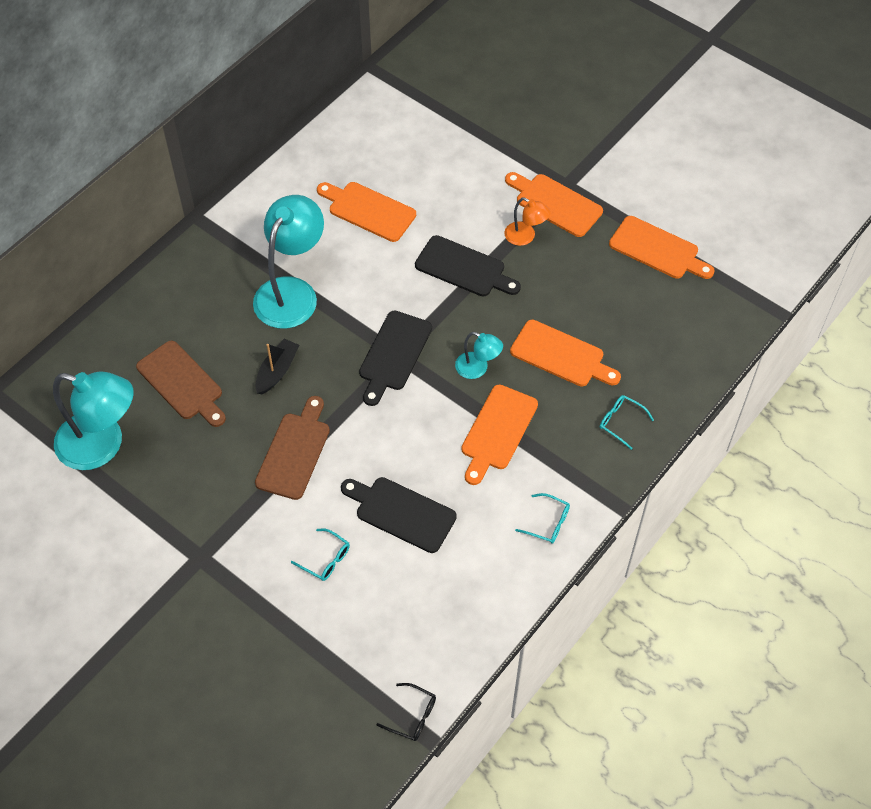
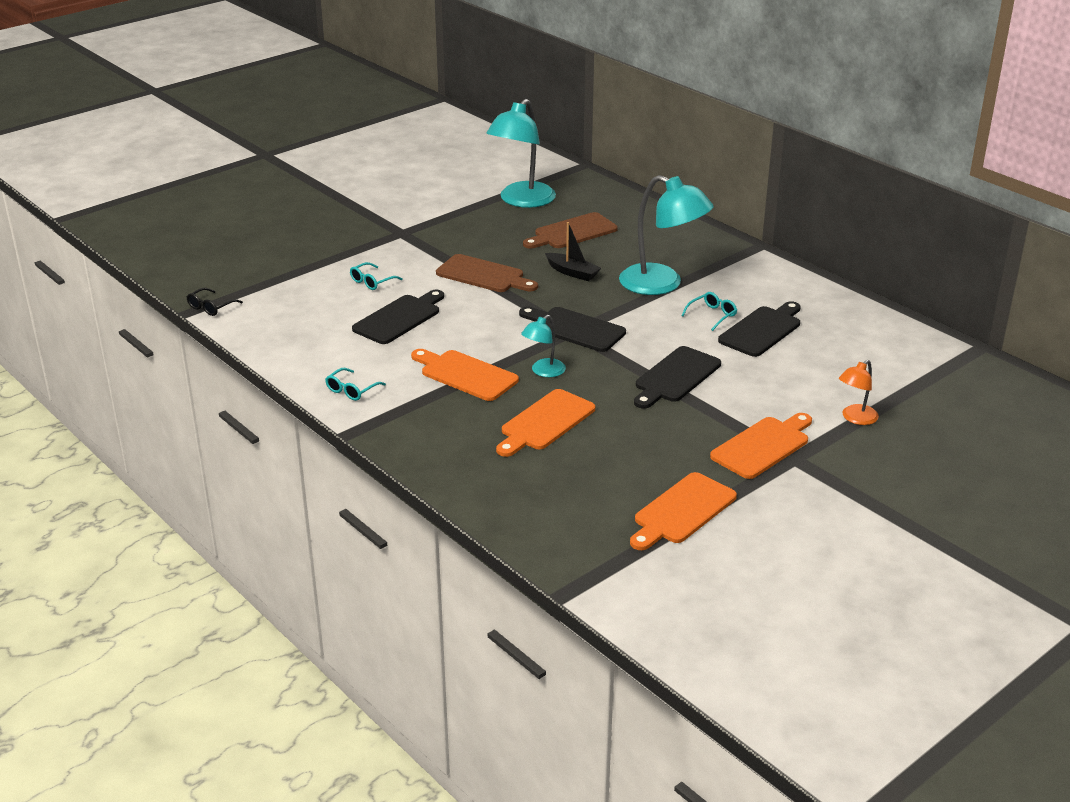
camera: 100 degrees right, 25 degrees down
orange cutting board [317,182,416,242] -> black cutting board [718,301,800,357]
orange lamp [504,198,551,246] -> orange lamp moved to [839,360,879,425]
turquoise glasses [600,395,654,450] -> turquoise glasses moved to [681,292,737,331]

